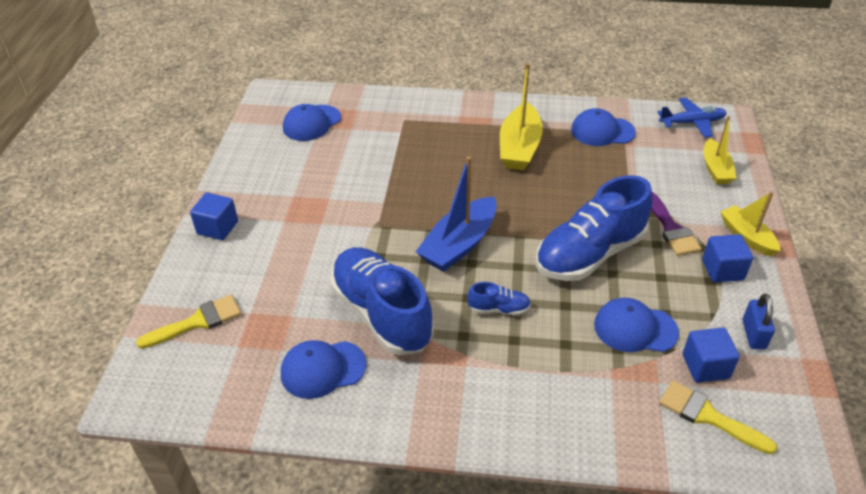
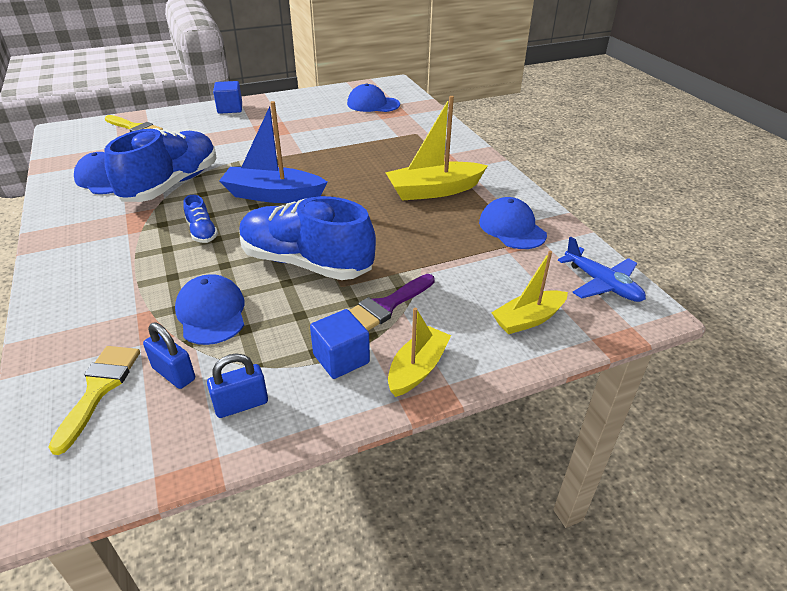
camera: 60 degrees right, 5 degrees down
blue cube [682,327,740,383] -> blue padlock [143,322,195,389]

